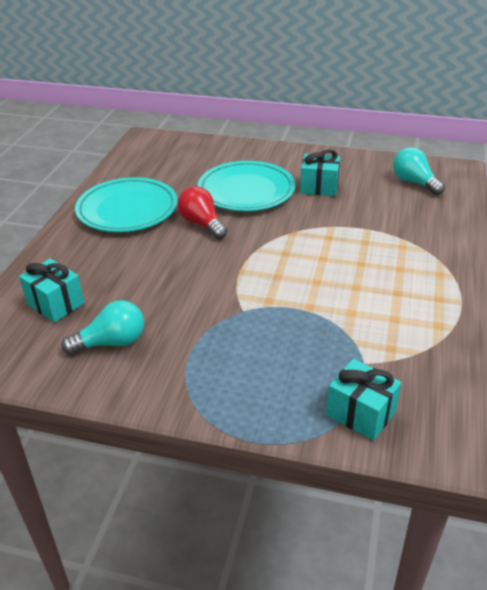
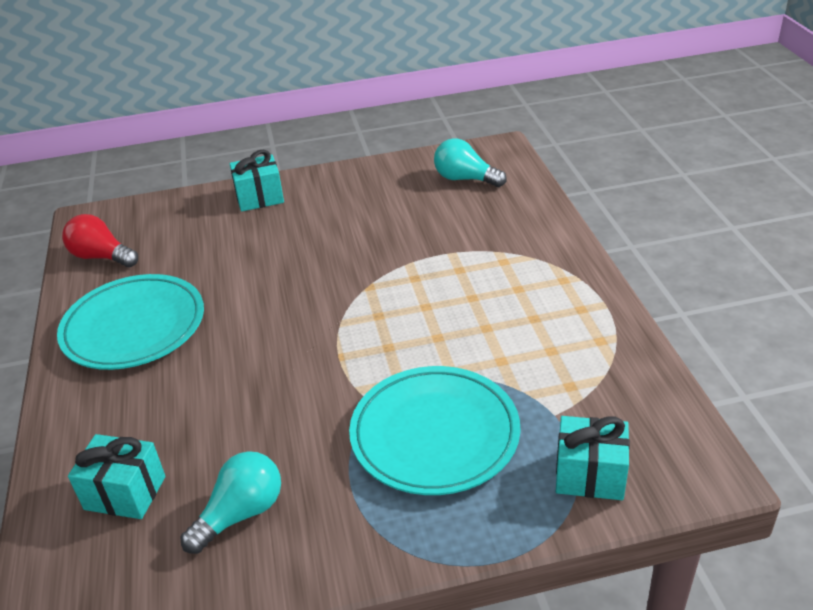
camera: 25 degrees left, 0 degrees up
red light bulb [178,186,227,239] -> red light bulb moved to [62,214,138,267]
turquoise plate [197,161,295,211] -> turquoise plate moved to [349,366,520,495]
turquoise gift [300,149,340,196] -> turquoise gift moved to [229,149,284,212]

